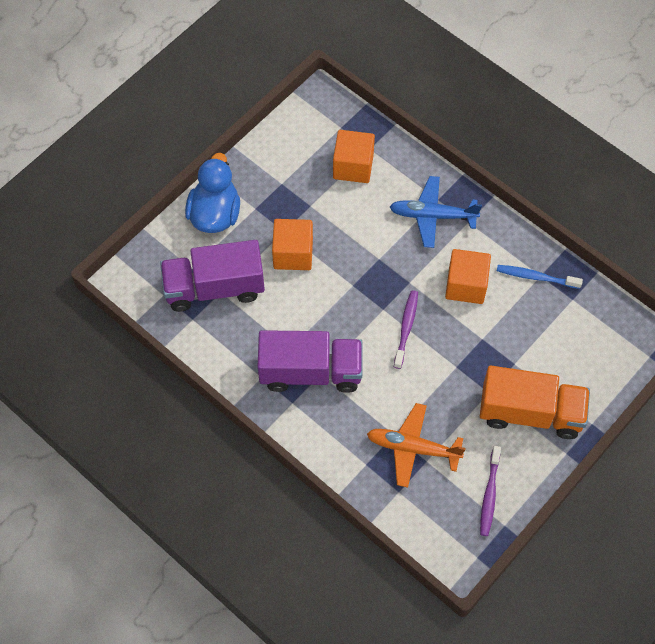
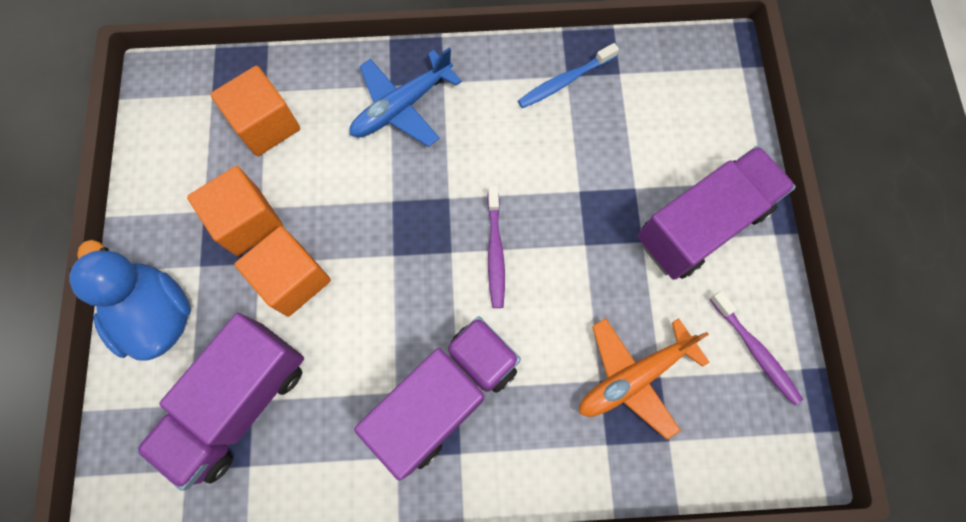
camera: 45 degrees left, 10 degrees up
purple toothbrush [394,290,418,369] -> purple toothbrush turned 150 degrees counterclockwise [487,186,505,308]
orange cube [445,249,491,304] -> orange cube moved to [187,166,283,256]
orange truck [480,366,590,439] -> purple truck [637,146,796,280]

